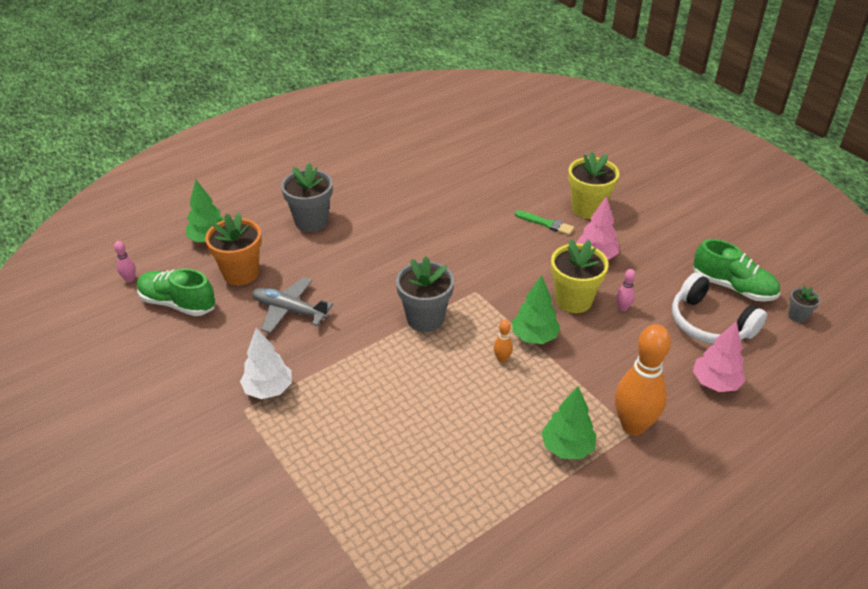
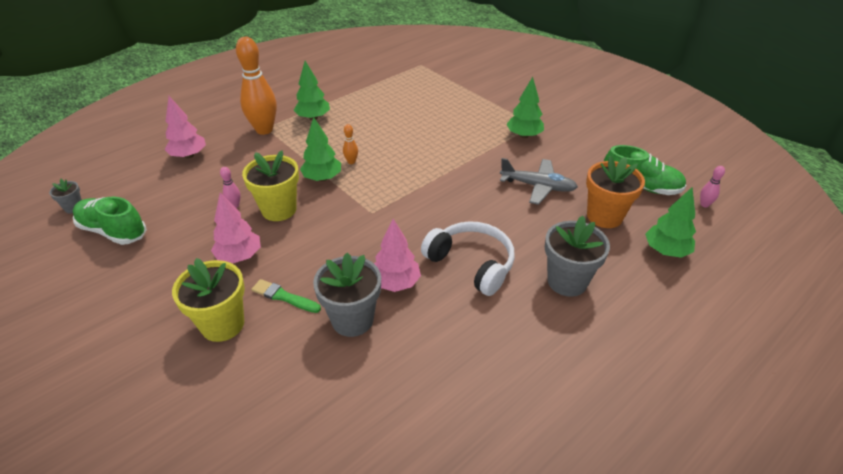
camera: 175 degrees right, 0 degrees up
white tree [240,328,291,399] -> green tree [506,77,544,138]
grey flower pot [396,256,454,332] -> grey flower pot moved to [313,253,381,337]
white headphones [672,273,767,344] -> white headphones moved to [421,221,515,296]
none -> pink tree [374,219,421,292]

